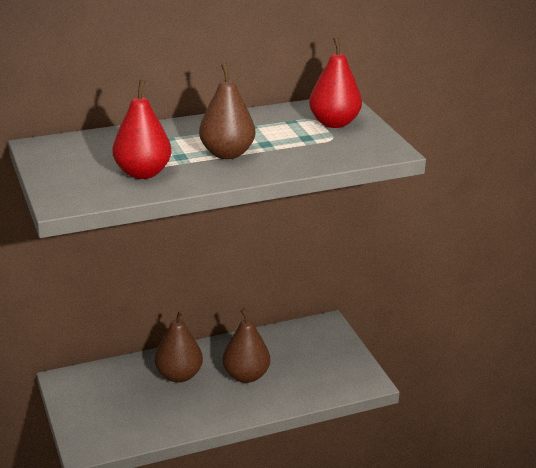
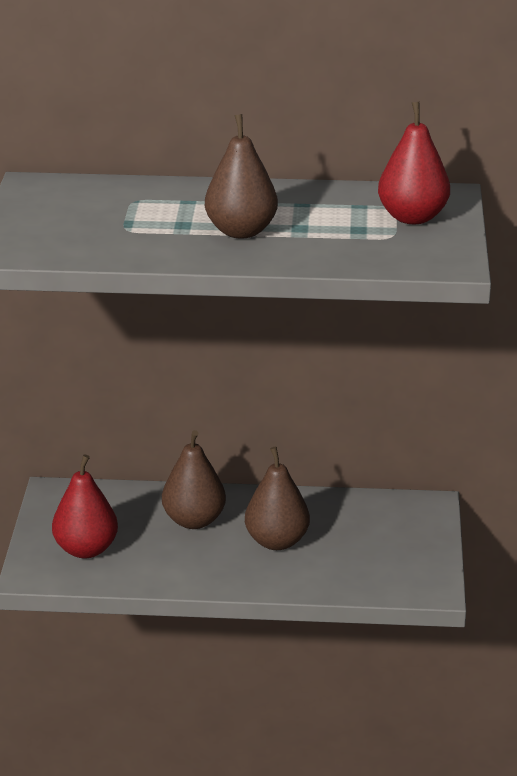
camera: 25 degrees right, 0 degrees up
red pear [112,80,172,179] -> red pear moved to [52,454,118,559]

